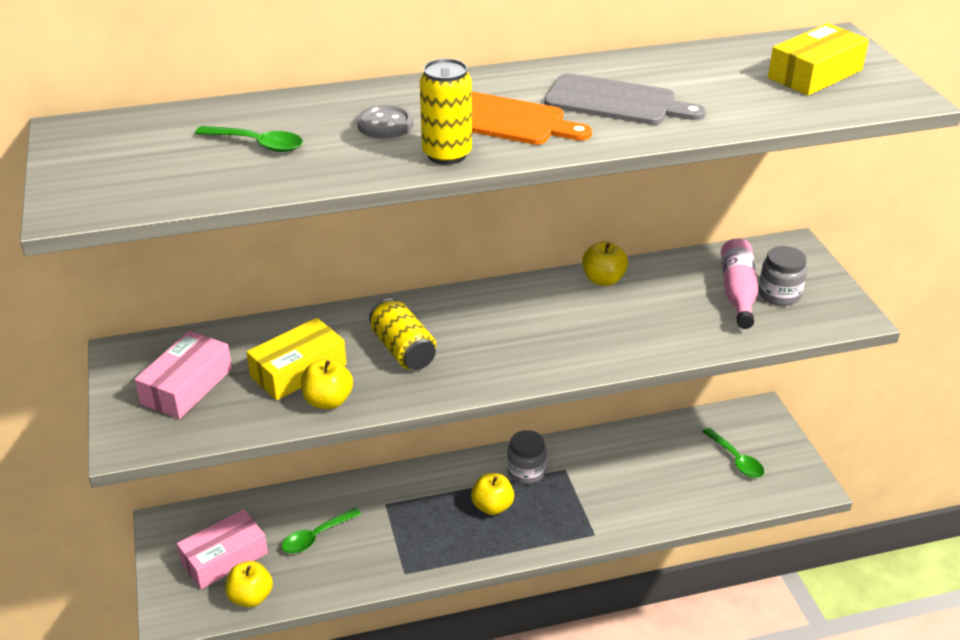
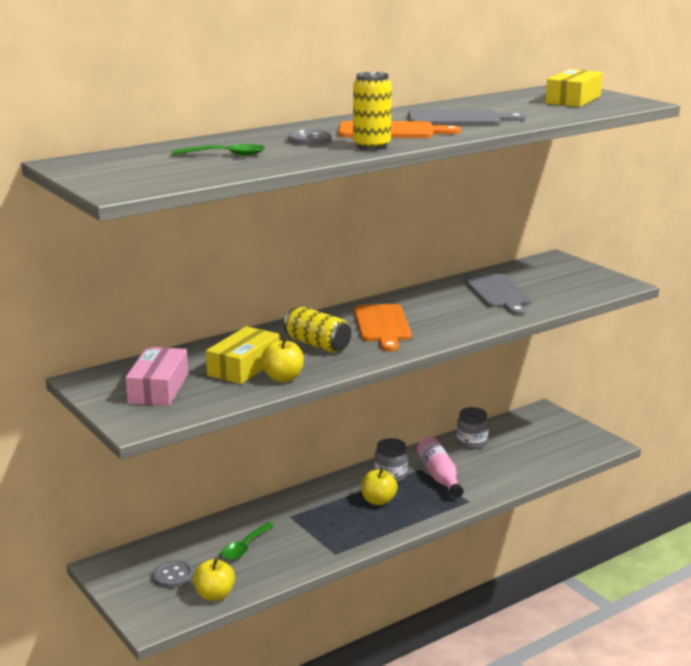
camera: 20 degrees left, 15 degrees down
pink box [177,509,268,589] -> grey button [153,560,194,589]
yellow apple [582,241,628,286] -> none
green spoon [702,428,764,478] -> none
pink bottle [721,238,758,329] -> pink bottle moved to [417,437,464,498]
grey jar [758,246,807,306] -> grey jar moved to [457,407,489,449]
none -> orange cutting board [354,304,412,351]
none -> grey cutting board [464,273,531,315]

